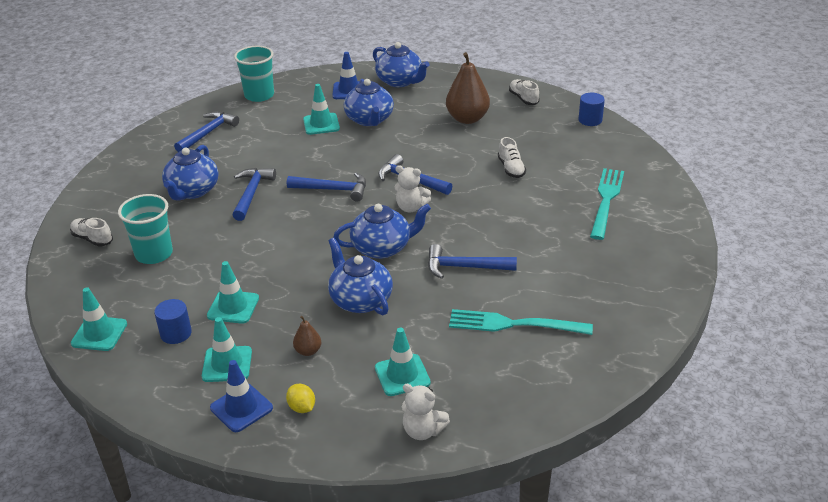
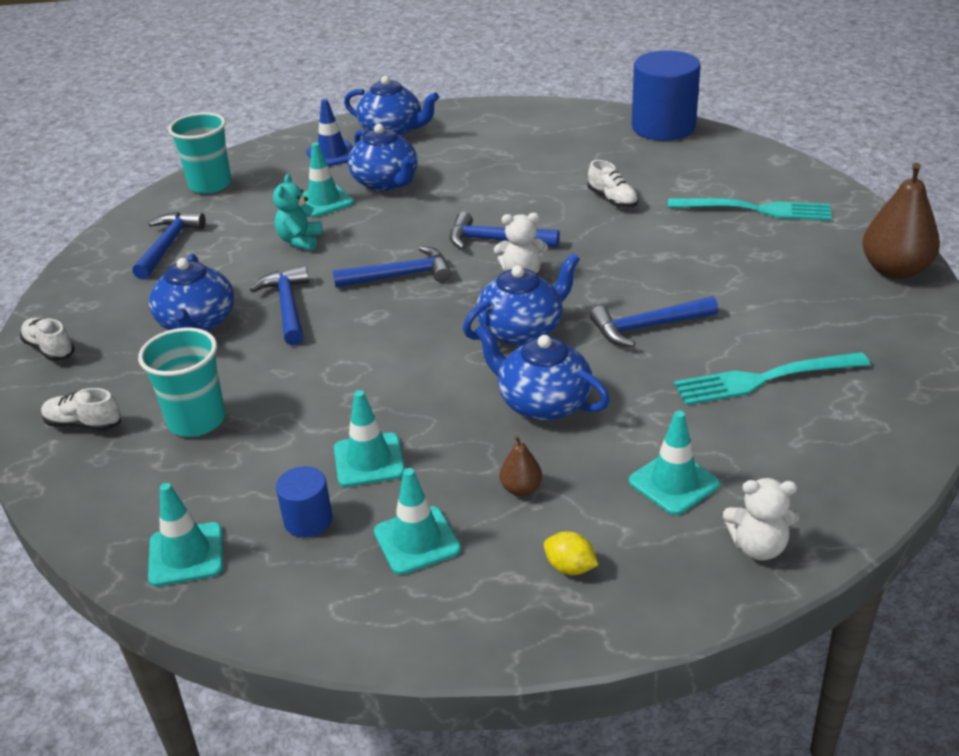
camera: 20 degrees left, 0 degrees up
blue traffic cone [210,360,273,432] -> none
brown pear [446,52,490,124] -> brown pear moved to [862,163,940,279]
white shoe [509,79,540,105] -> white shoe moved to [20,318,75,361]
blue cylinder [578,93,605,126] -> blue cylinder [632,50,701,141], size x2.06
turquoise fork [590,168,624,240] -> turquoise fork turned 105 degrees clockwise [668,198,832,221]
none -> turquoise teddy bear [273,174,323,251]

